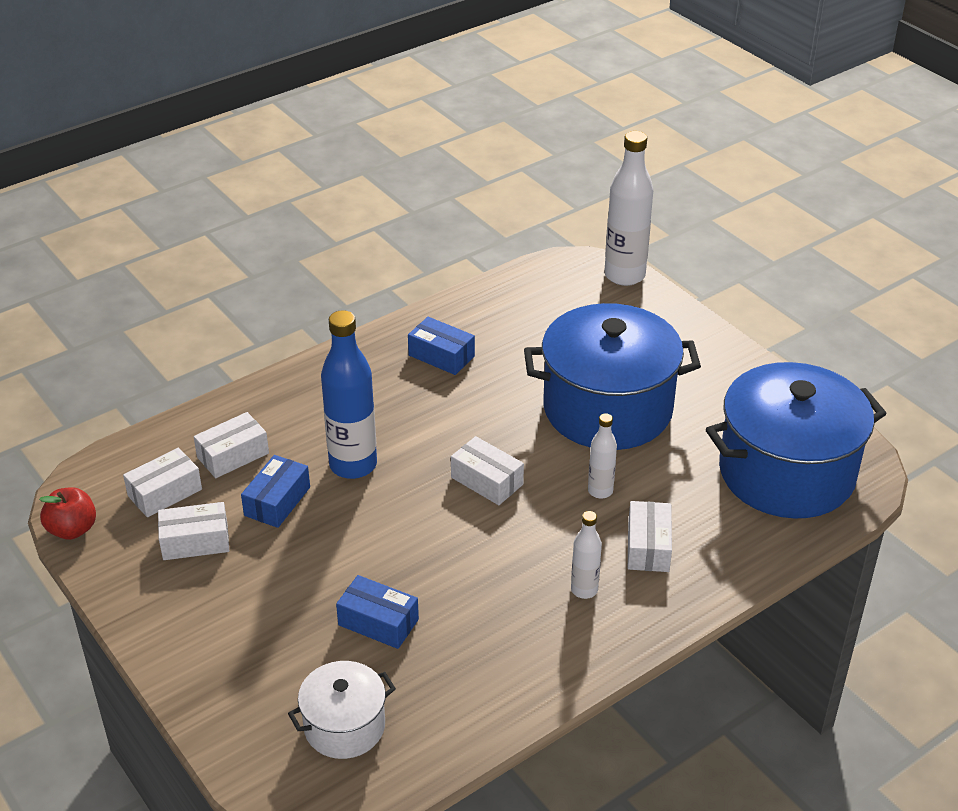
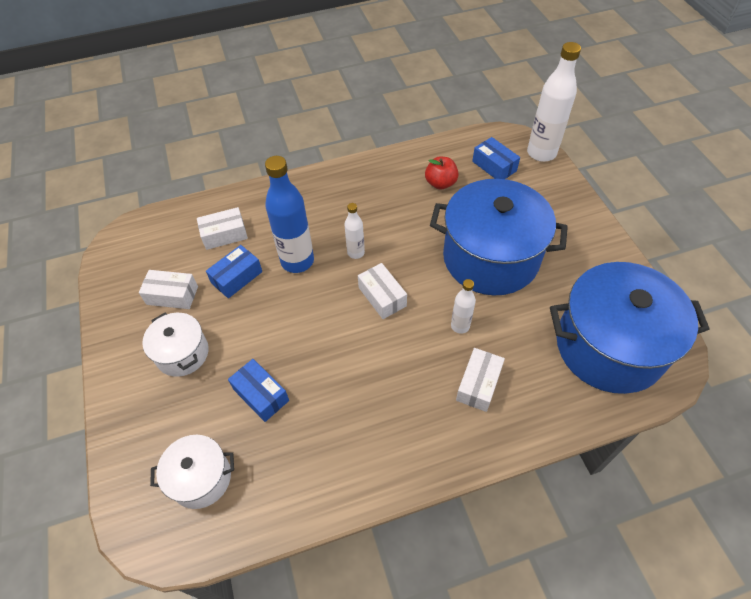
camera: 20 degrees right, 15 degrees up
red apple [39,487,96,540] -> red apple moved to [425,157,459,190]
white box [123,448,202,517] -> none
blue box [408,317,475,375] -> blue box moved to [472,137,520,179]
white bottle [571,511,602,599] -> white bottle moved to [344,203,365,259]
none -> white pot [142,312,209,377]

